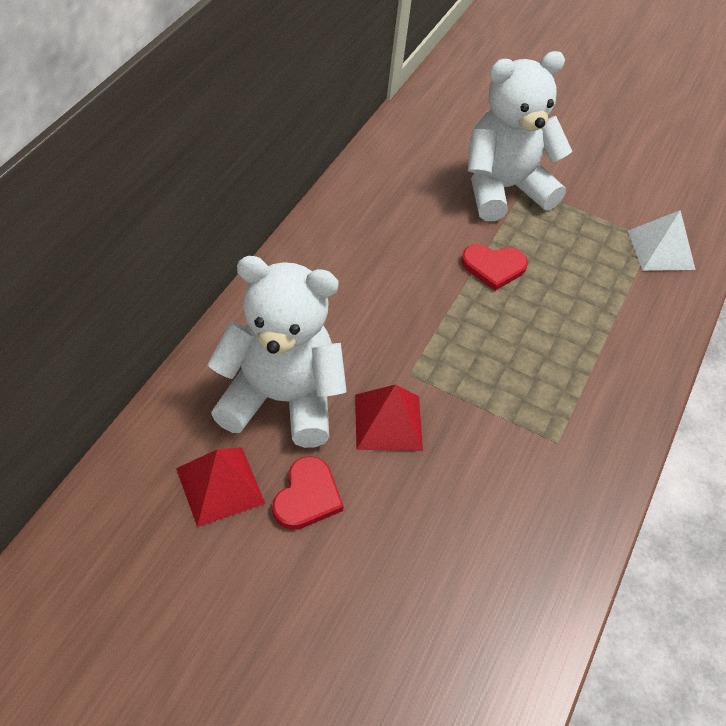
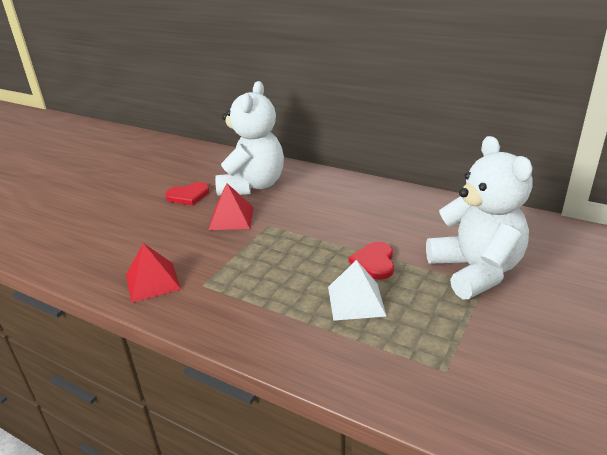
camera: 100 degrees right, 20 degrees down
red pyramid [176,447,265,527] -> red pyramid moved to [126,243,181,303]
red heart [272,456,344,530] -> red heart turned 45 degrees counterclockwise [165,182,209,205]
white pyramid [628,210,696,271] -> white pyramid moved to [328,260,386,321]

